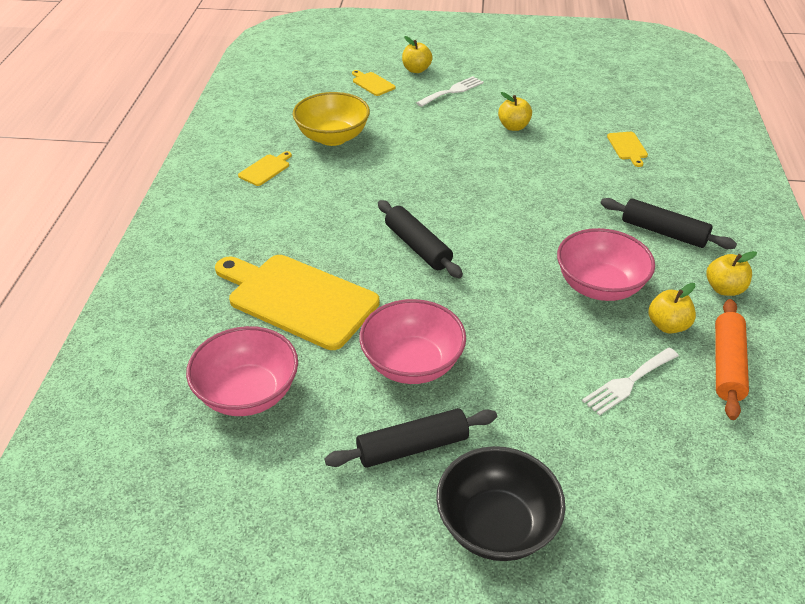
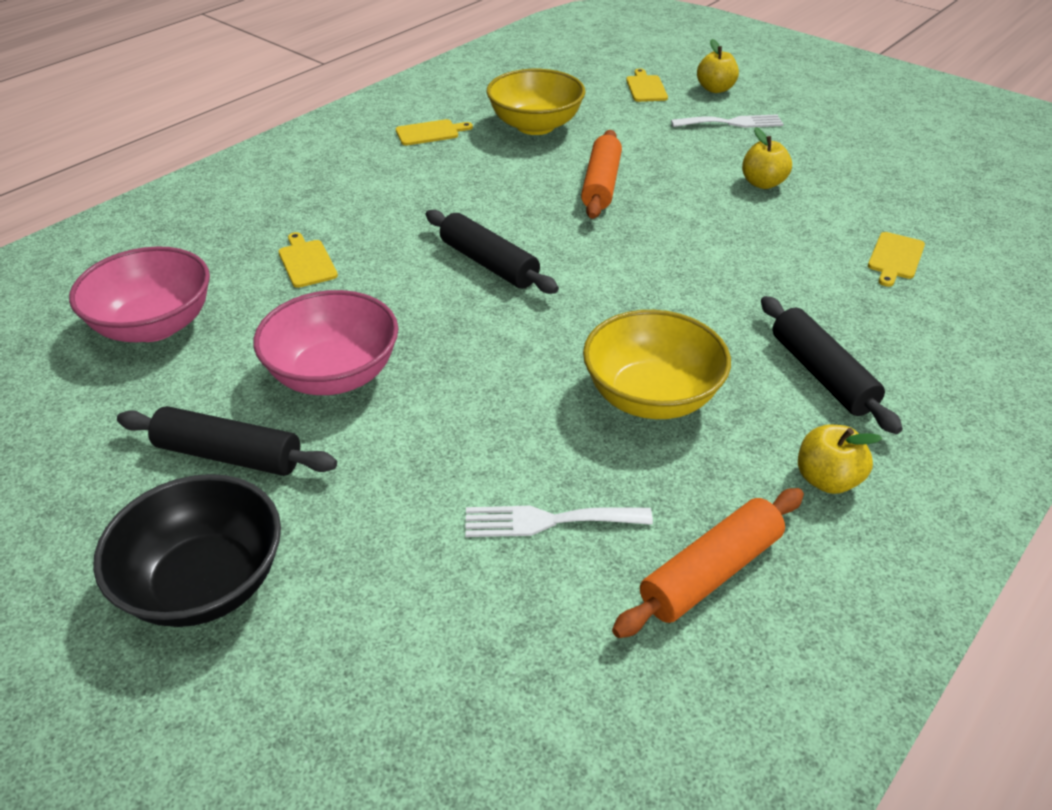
camera: 35 degrees right, 0 degrees up
yellow cutting board [215,255,380,350] -> yellow cutting board [278,232,338,288], size x0.42
black rolling pin [378,200,463,278] -> black rolling pin turned 45 degrees counterclockwise [426,210,559,294]
pink bowl [557,228,655,301] -> yellow bowl [583,310,731,419]
yellow apple [648,283,696,334] -> none
none -> orange rolling pin [581,130,622,219]

